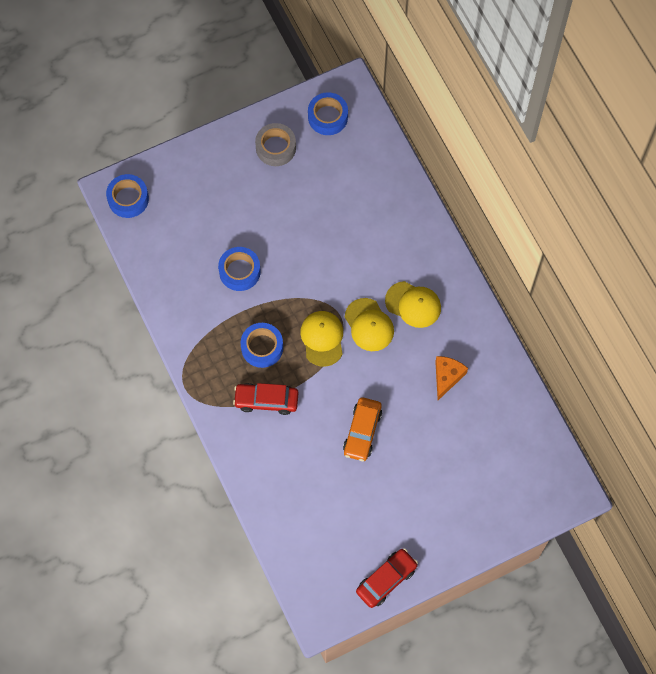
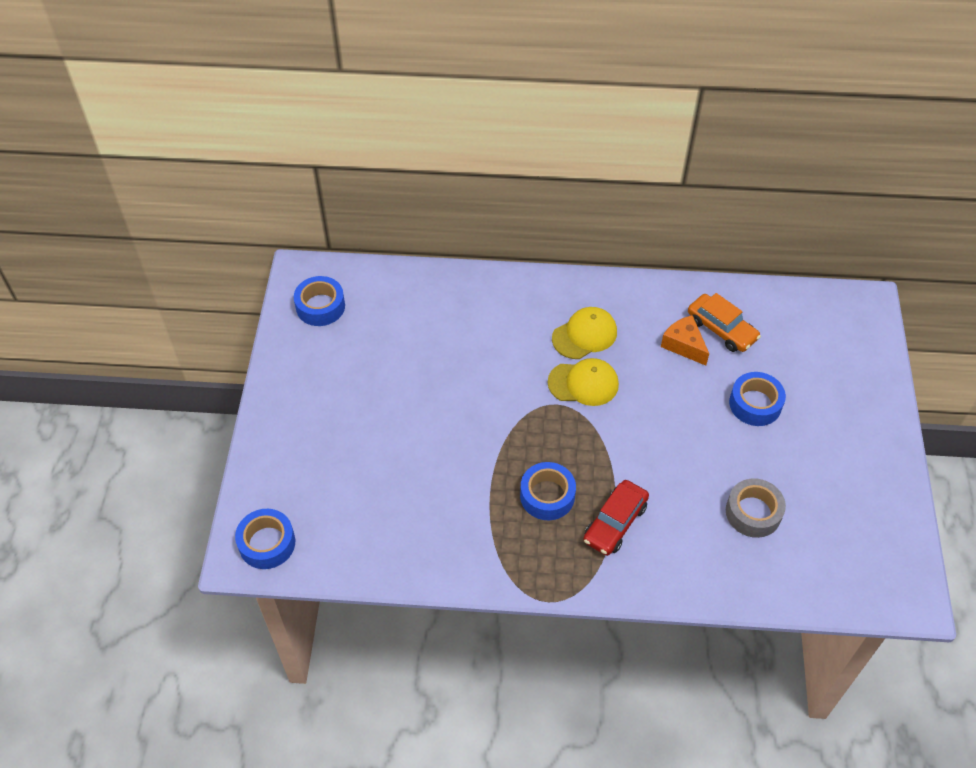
camera: 60 degrees left, 15 degrees down
blue tape [218,247,261,291] -> blue tape moved to [729,372,786,426]
grey tape [255,123,296,166] -> grey tape moved to [726,478,786,538]
yellow cap [300,311,343,367] -> none
orange car [343,397,382,461] -> orange car moved to [688,293,761,352]
red car [356,548,418,608] -> none

